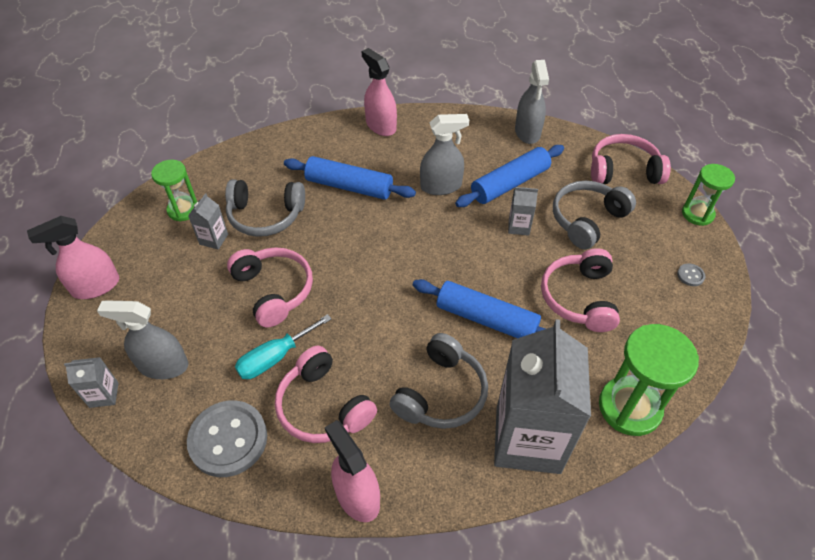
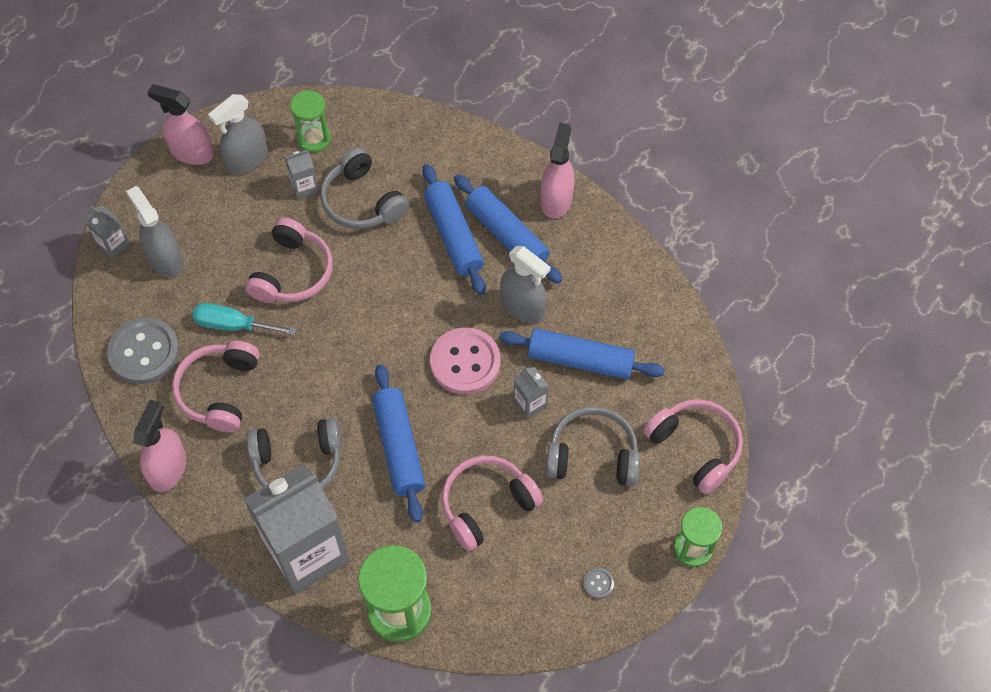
camera: 50 degrees right, 10 degrees up
grey spray bottle [515,60,549,144] -> grey spray bottle moved to [208,94,268,174]
none -> pink button [430,327,501,395]
none -> blue rolling pin [454,174,562,284]

